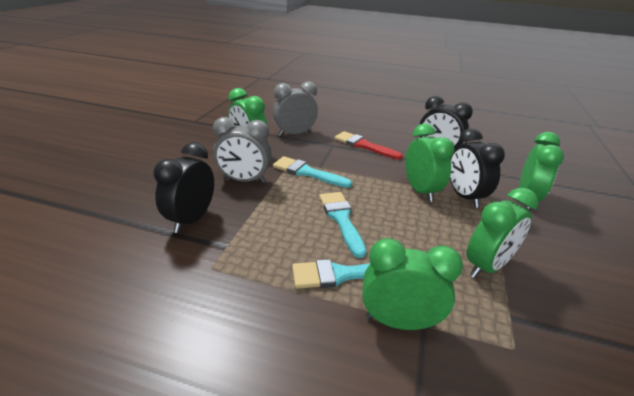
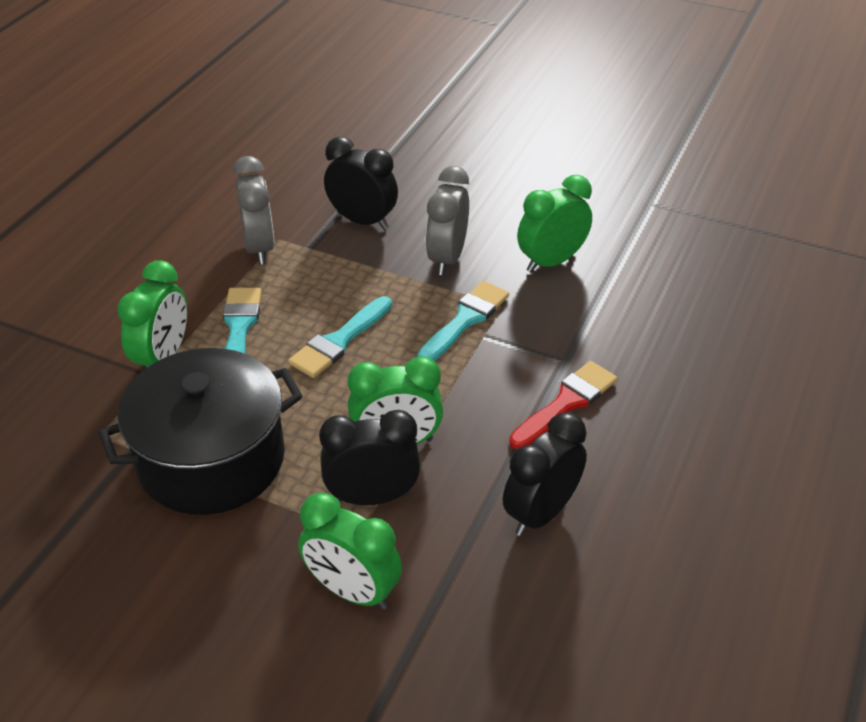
camera: 100 degrees right, 10 degrees up
grey clock [273,81,318,136] -> grey clock moved to [233,156,275,264]
turquoise brush [319,192,366,258] -> turquoise brush turned 135 degrees clockwise [288,296,392,378]
green clock [466,188,538,278] -> black pot [98,348,303,515]

